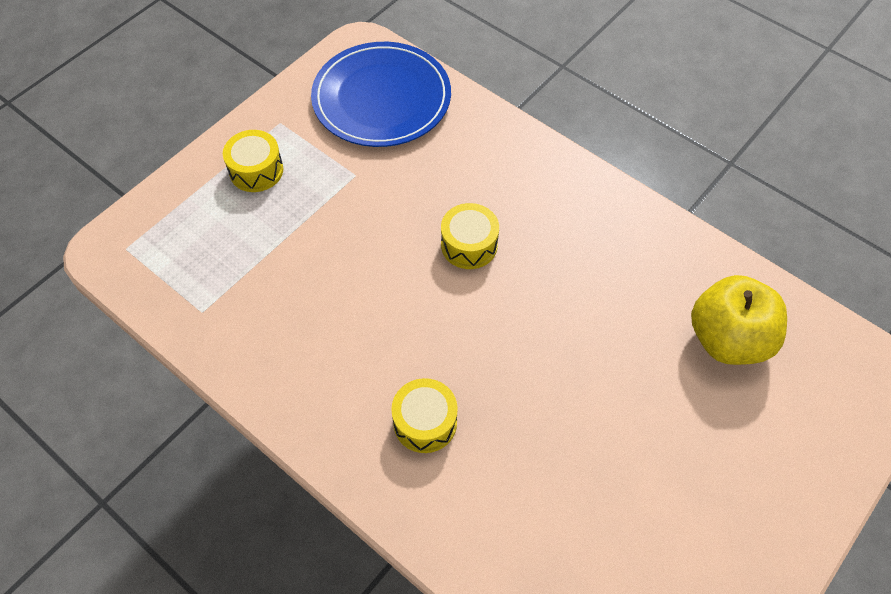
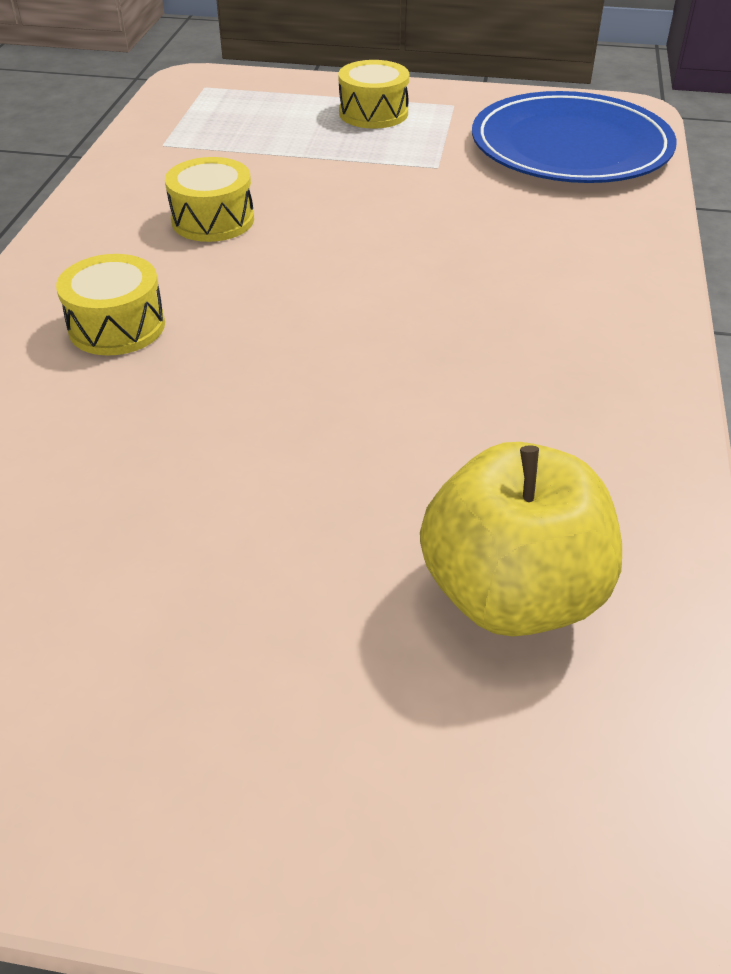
camera: 60 degrees right, 15 degrees down
yellow drum [441,203,499,269] -> yellow drum moved to [165,157,254,242]

